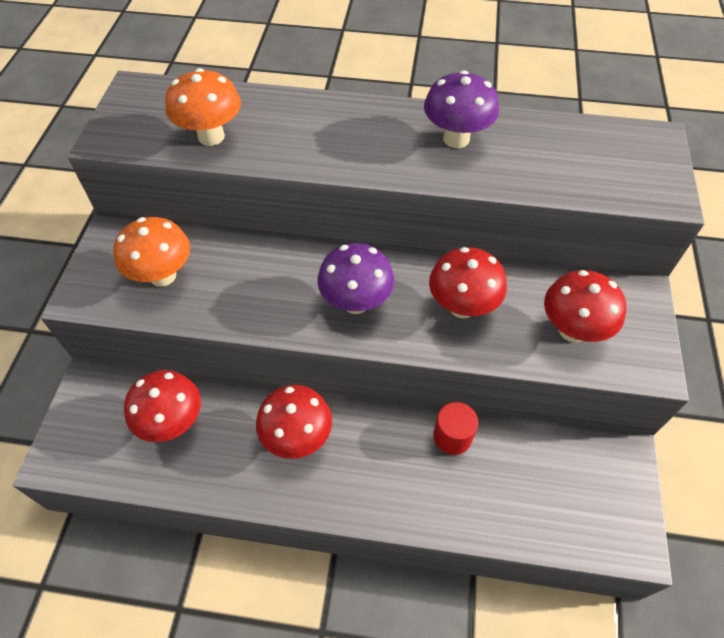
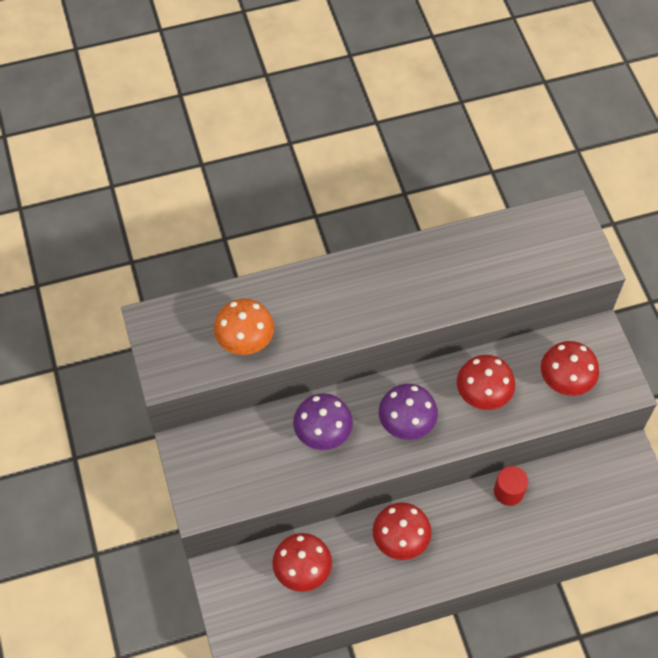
camera: 25 degrees left, 5 degrees up
orange mushroom [114,217,190,287] -> none
purple mushroom [424,70,499,148] -> purple mushroom moved to [293,393,353,450]

